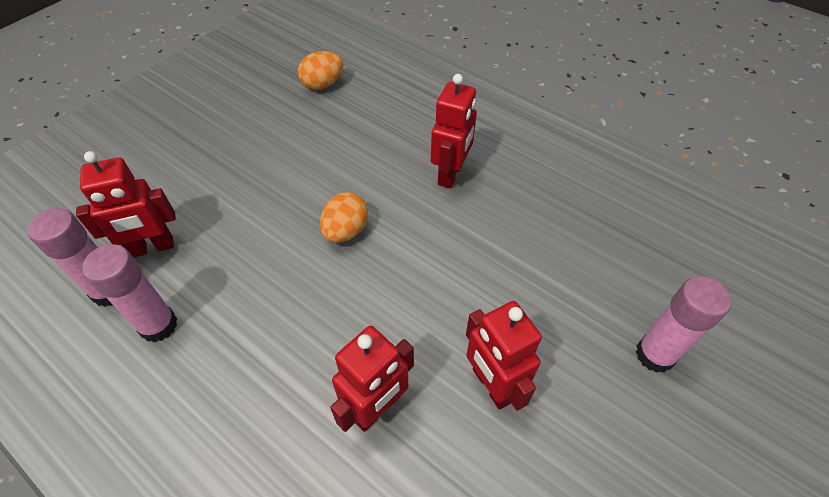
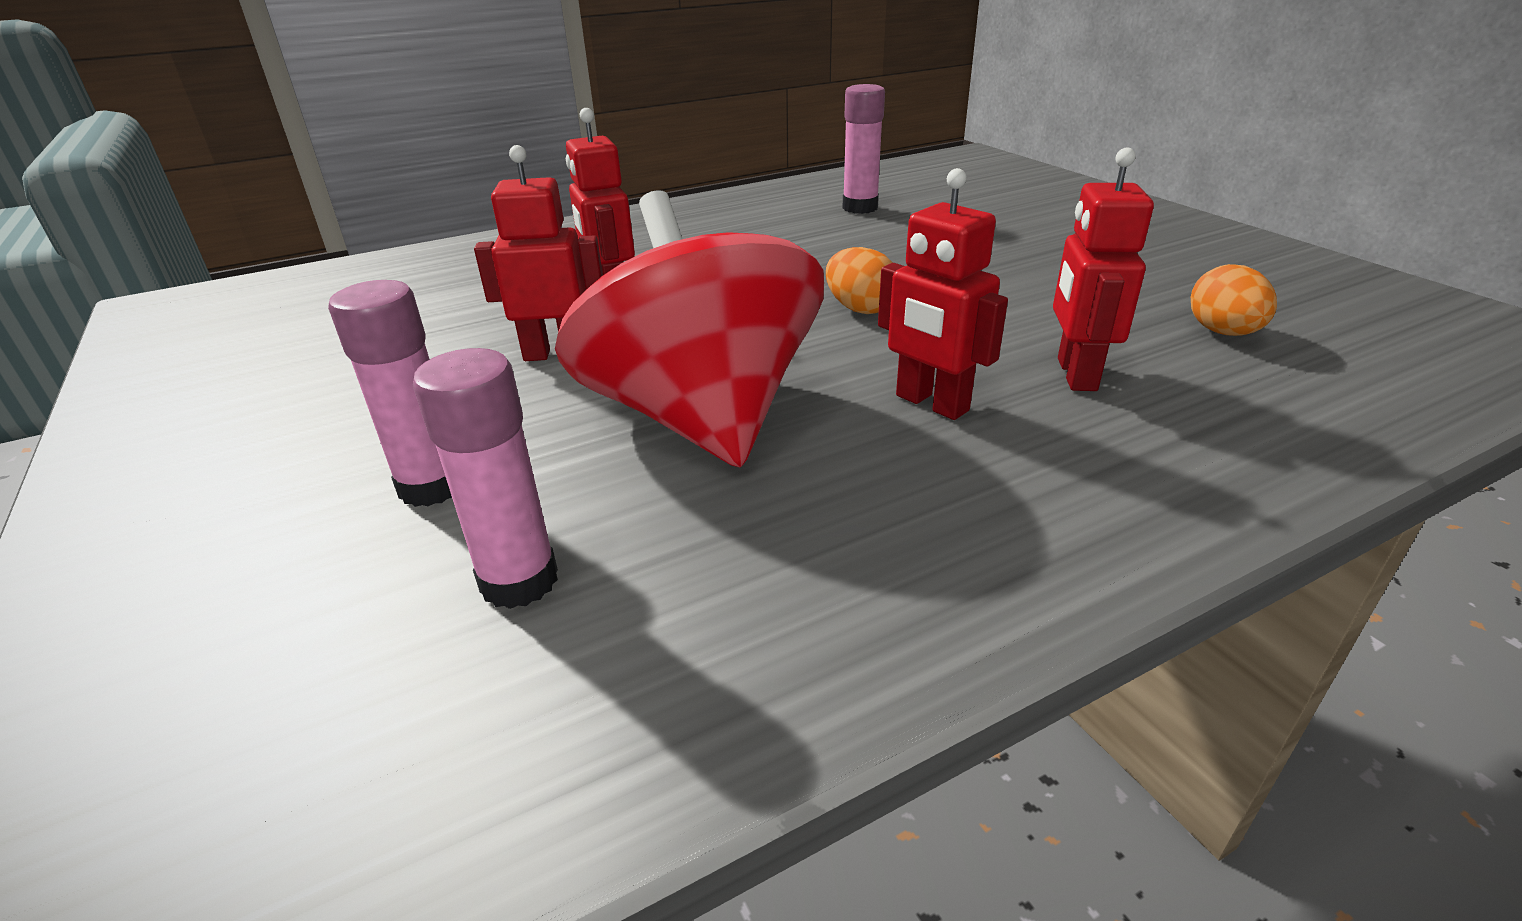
camera: 115 degrees right, 20 degrees down
red robot [76,151,176,258] -> red robot moved to [1053,147,1154,391]
pink glue stick [82,244,177,343] -> pink glue stick moved to [413,348,558,609]
none -> red spinning top [555,190,824,468]

